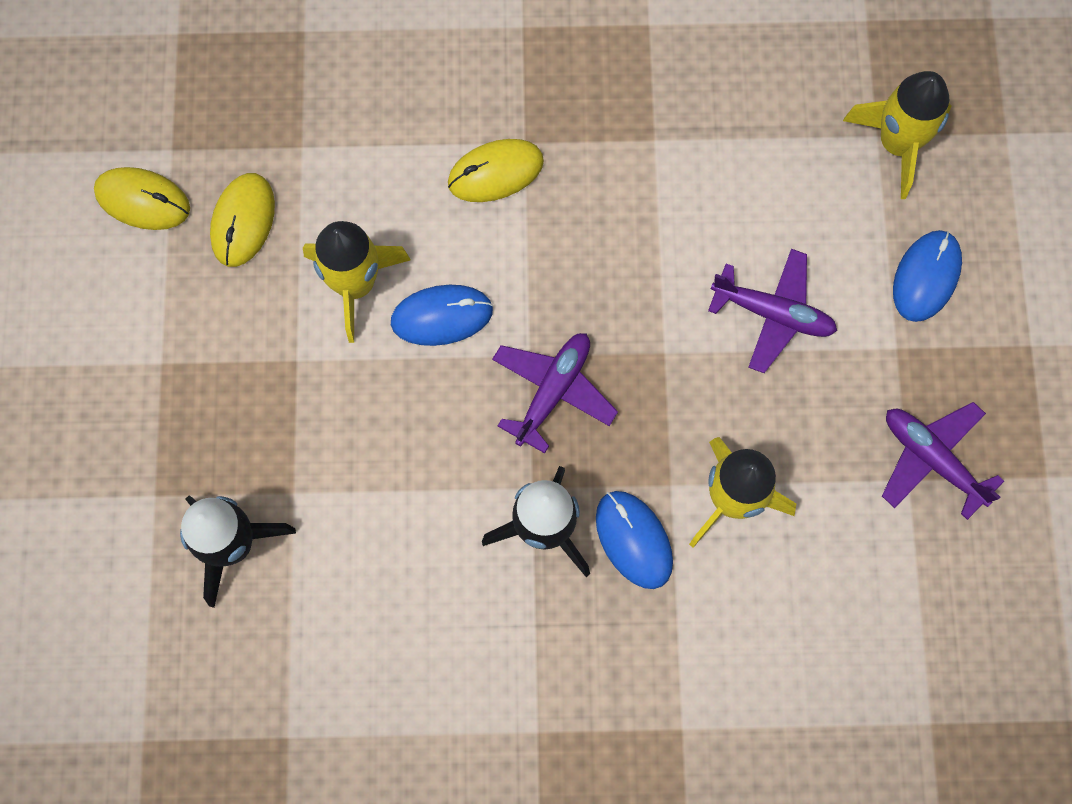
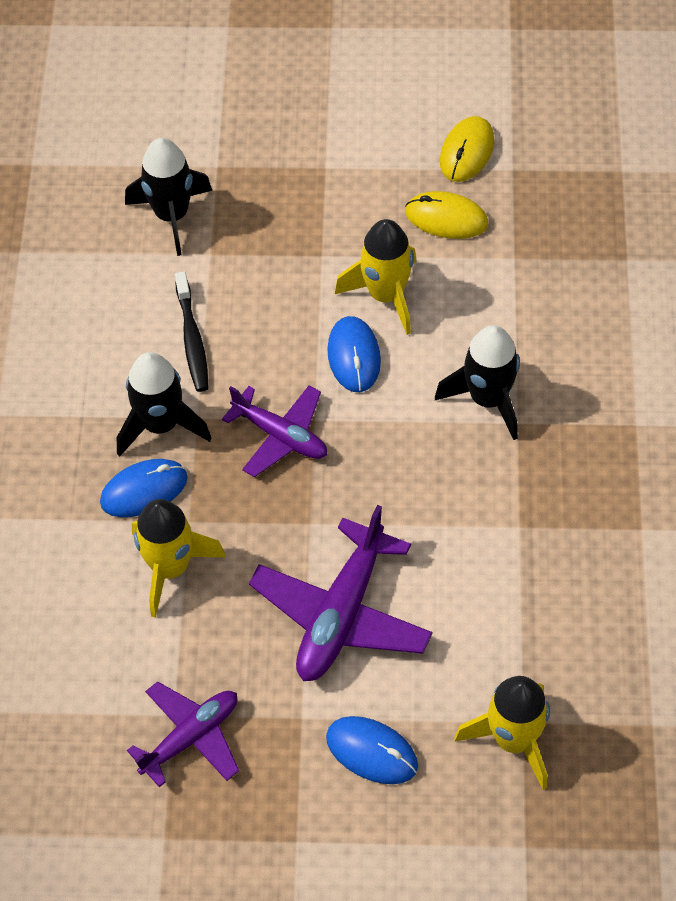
camera: 95 degrees right, 15 degrees down
yellow mouse [448,139,544,202] -> black rocket [435,325,520,440]
purple plane [708,249,837,373] -> purple plane [249,505,433,681], size x1.53
none -> black toothbrush [175,272,209,392]

